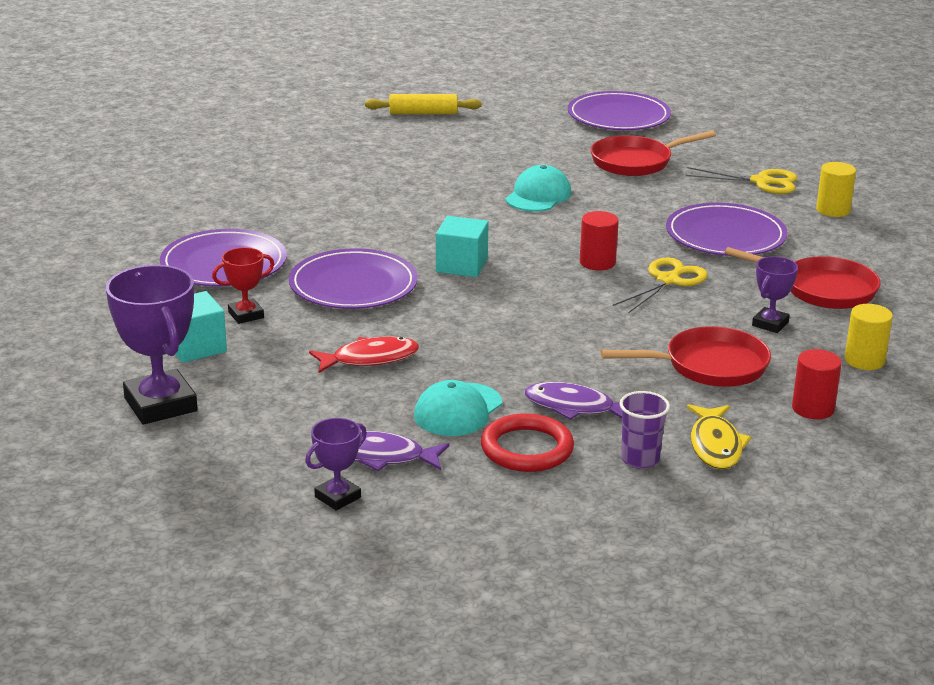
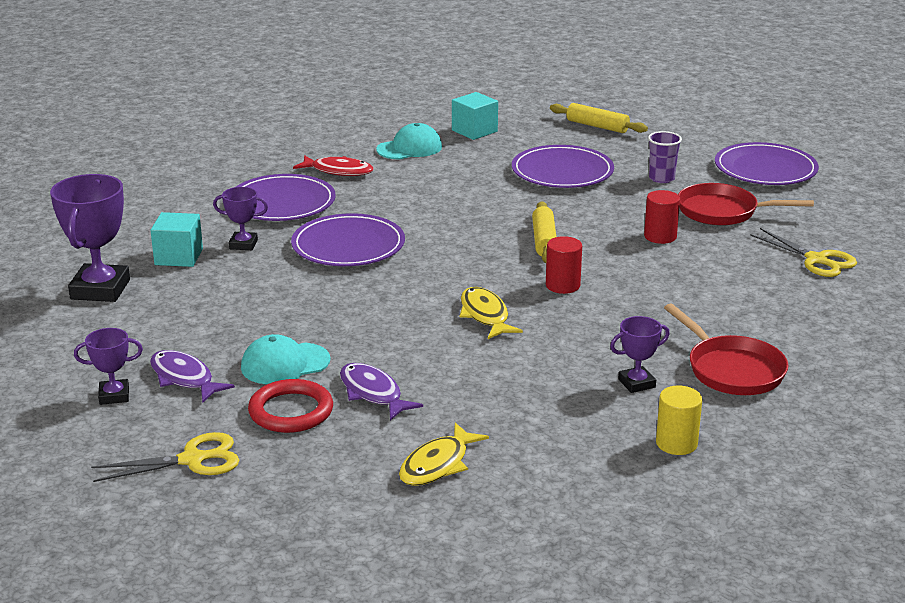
camera: 35 degrees right, 0 degrees up
red trophy [212,247,274,324] -> purple trophy [213,187,268,250]
red fish [309,336,419,373] -> red fish moved to [293,155,374,176]
turquoise cube [436,216,489,277] -> turquoise cube moved to [452,92,498,140]
turquoise cap [505,165,571,212] -> turquoise cap moved to [376,123,442,160]
red pan [601,326,771,387] -> none
yellow scissors [613,257,708,313] -> yellow scissors moved to [91,432,239,482]
purple cup [619,391,670,469] -> purple cup moved to [648,131,682,183]
purple plate [666,203,788,256] -> purple plate moved to [512,145,614,188]
red cylinder [792,349,842,419] -> red cylinder moved to [644,190,680,244]
yellow cylinder [816,162,856,217] -> none
none -> yellow fish [460,287,523,339]
none -> yellow rolling pin [532,202,556,263]

